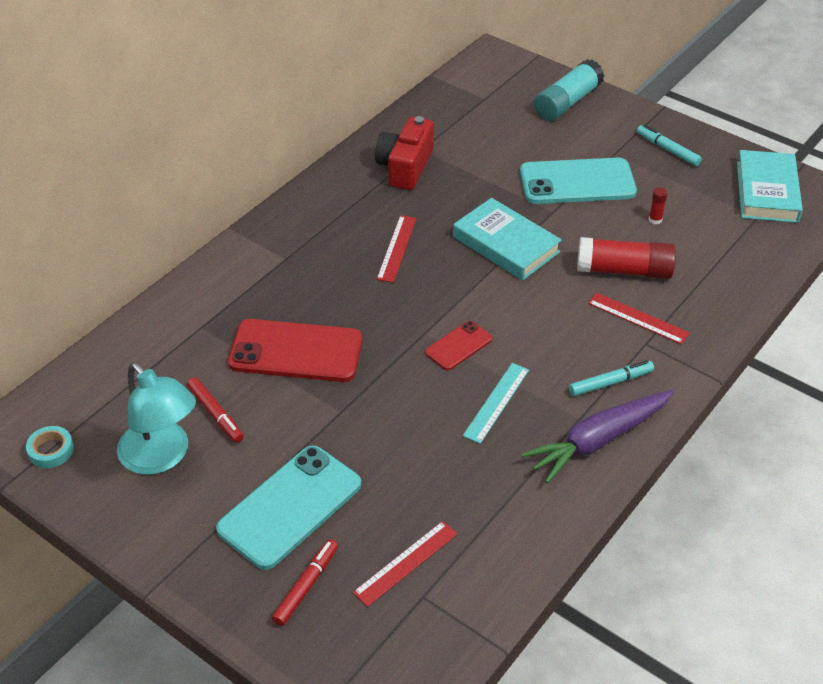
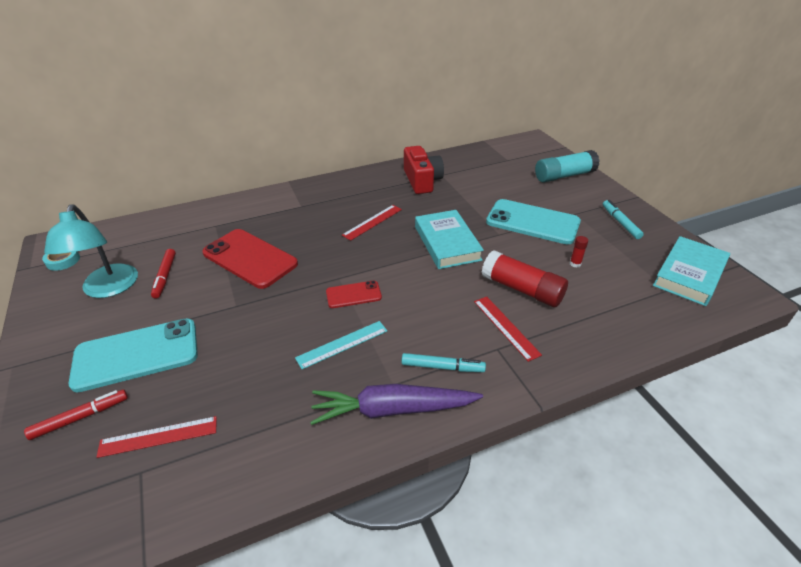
camera: 30 degrees right, 5 degrees down
red camera [375,116,434,190] -> red camera turned 120 degrees clockwise [404,146,444,194]

